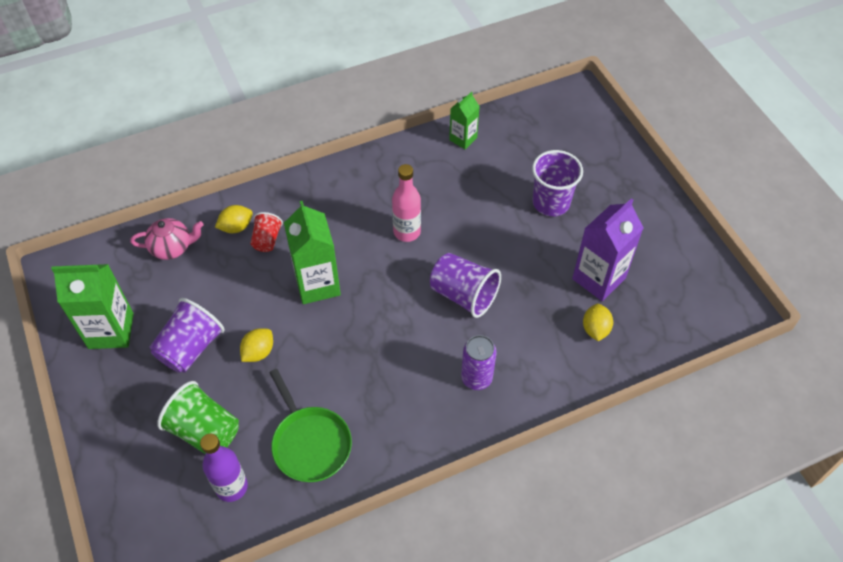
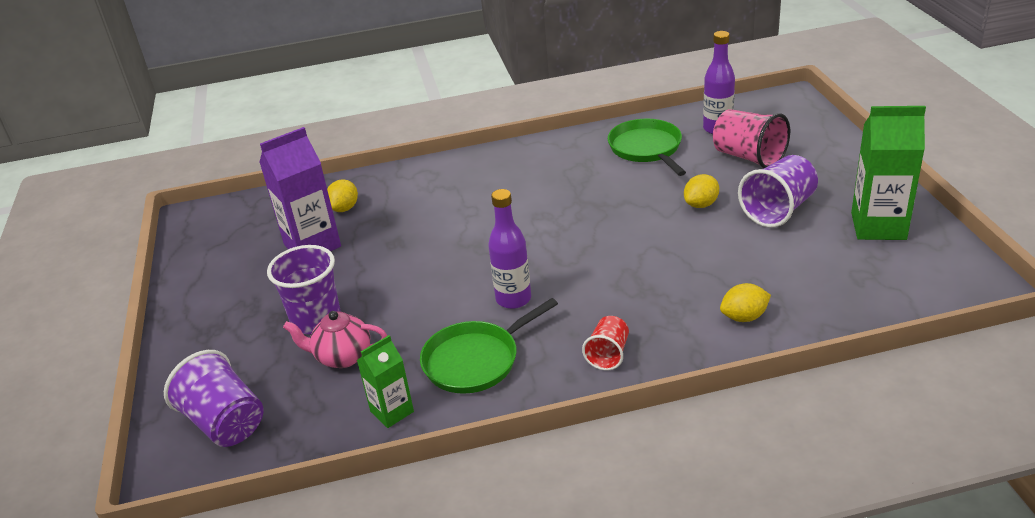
camera: 165 degrees left, 20 degrees down
pink teapot [130,218,203,260] -> pink teapot moved to [283,311,387,368]
green cup [157,381,239,454] -> pink cup [713,109,790,168]
red cup [251,212,283,252] -> red cup moved to [582,316,629,370]
green carton [284,201,341,304] -> none
pink bottle [392,164,421,242] -> purple bottle [488,189,531,309]
purple cup [430,253,501,318] -> purple cup moved to [164,350,263,447]
purple can [461,335,496,390] -> none
none -> green pan [420,298,558,394]

